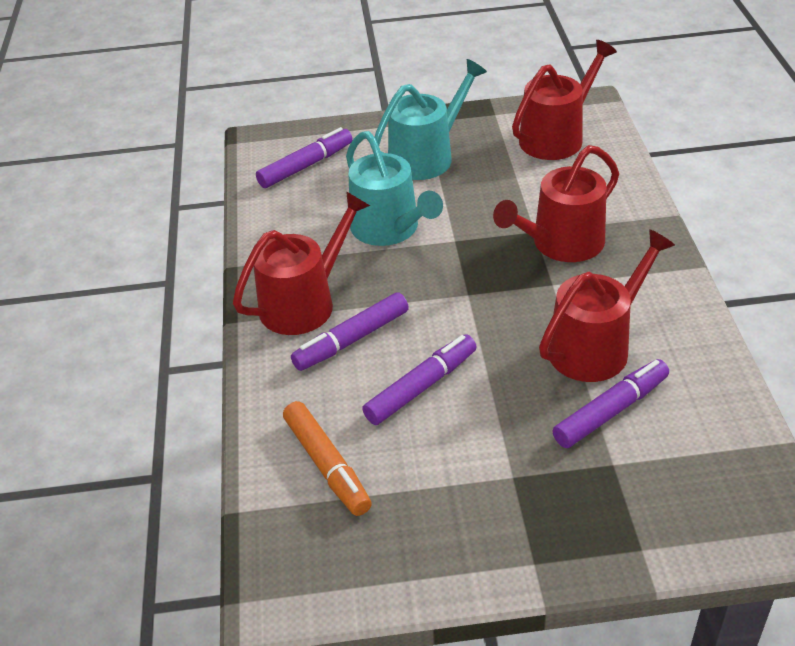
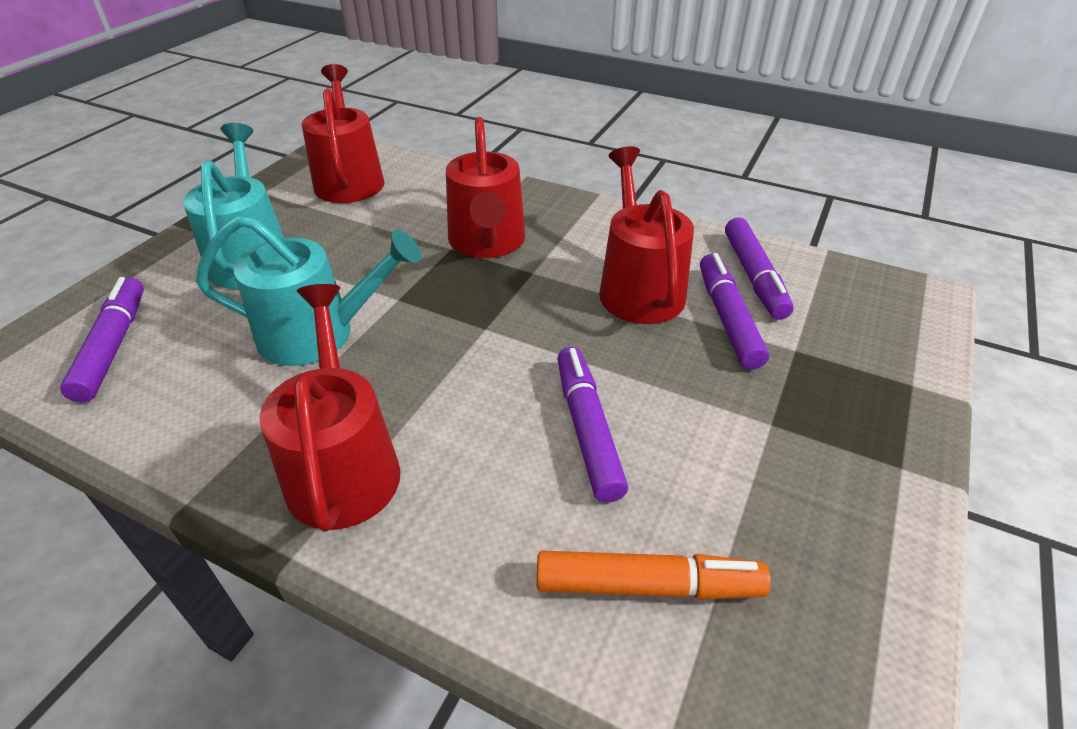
camera: 60 degrees left, 0 degrees up
purple marker [291,292,409,371] -> purple marker moved to [725,217,794,320]

